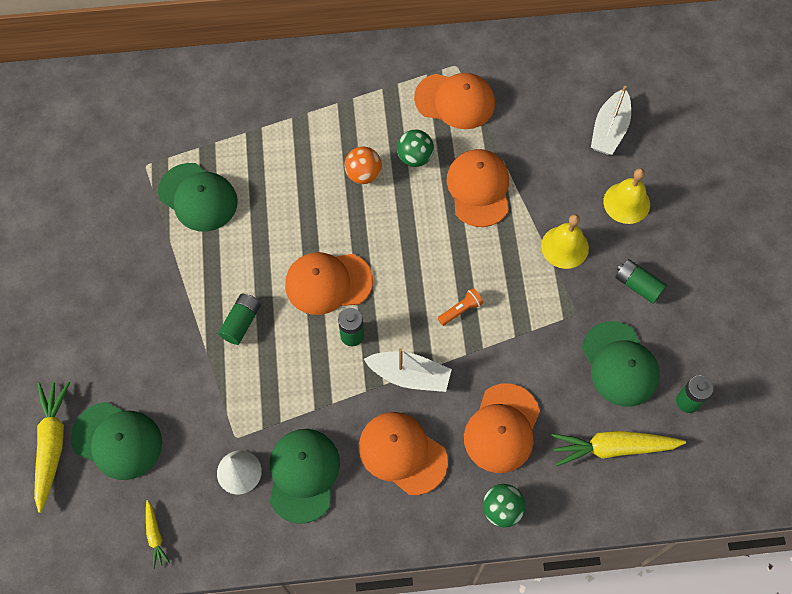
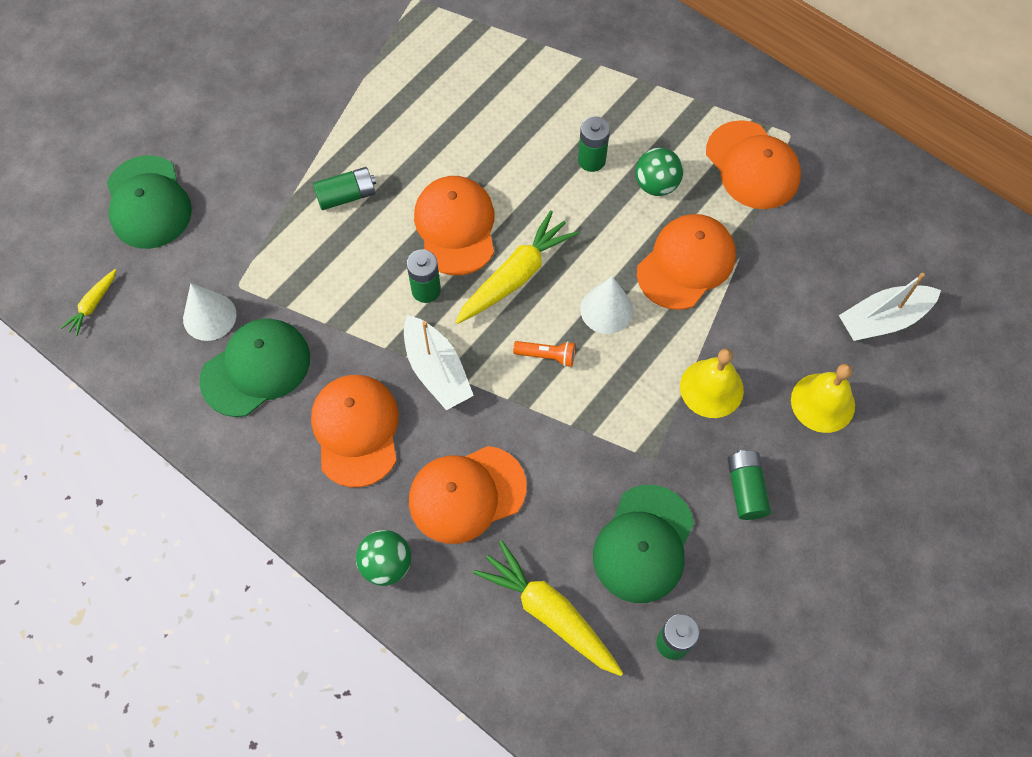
camera: 45 degrees right, 0 degrees up
yellow carrot [34,382,70,513] -> yellow carrot moved to [455,210,579,324]
green cap [158,163,238,232] -> none
orange cap [285,252,373,315] -> orange cap turned 45 degrees clockwise [414,176,495,275]
orange ball [344,146,382,184] -> green battery [578,116,610,172]
none -> white cone [580,276,633,334]

